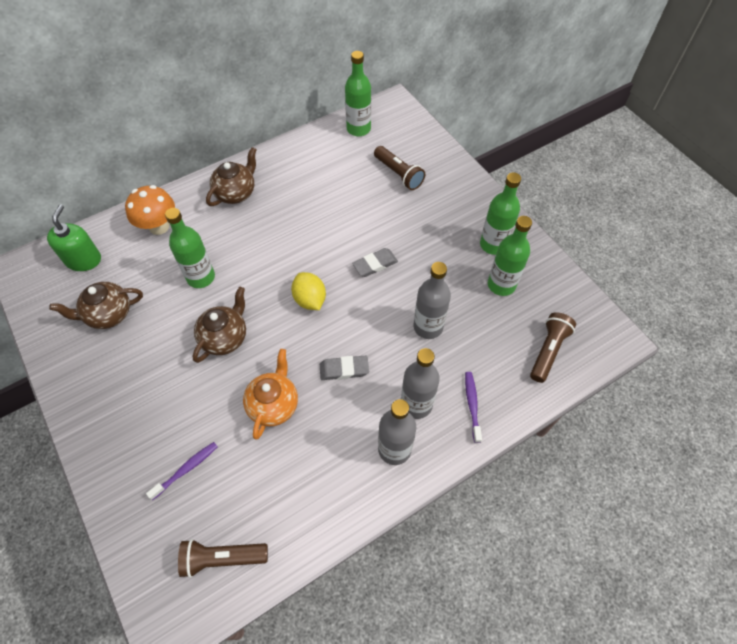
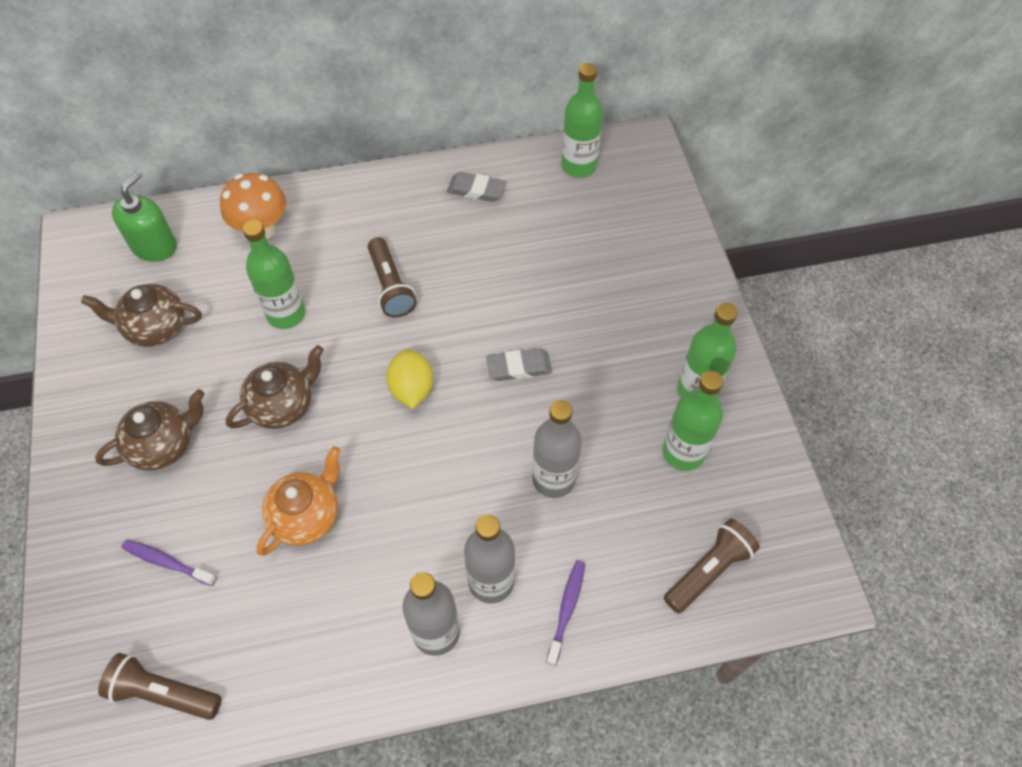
camera: 20 degrees right, 0 degrees up
purple toothbrush [146,442,218,500] -> purple toothbrush turned 135 degrees counterclockwise [121,540,217,586]
brown teapot [206,147,257,206] -> brown teapot moved to [95,389,205,471]
grey eraser [320,356,369,380] -> grey eraser moved to [447,172,506,202]
brown flashlight [374,146,425,190] -> brown flashlight moved to [368,237,417,318]

